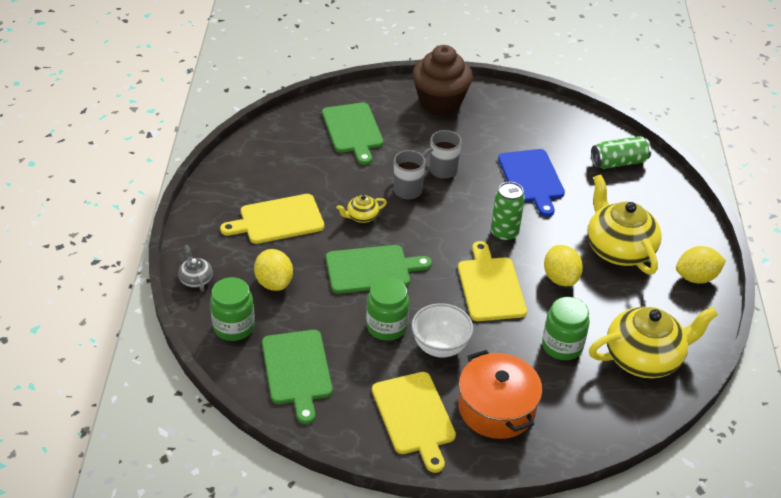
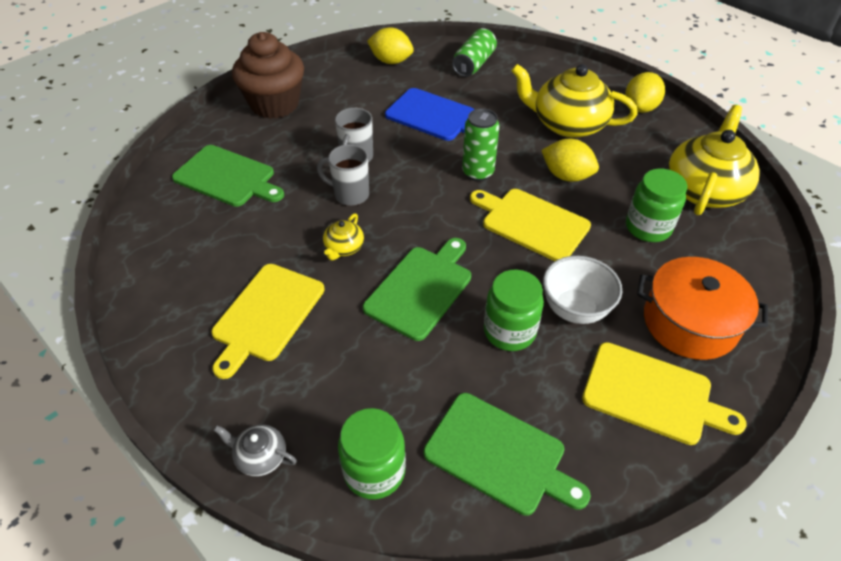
camera: 45 degrees left, 5 degrees up
yellow lemon [254,249,293,291] -> yellow lemon moved to [367,27,414,64]

